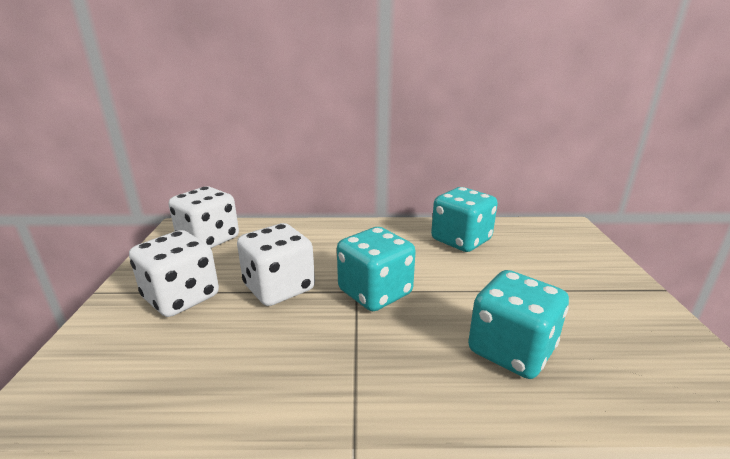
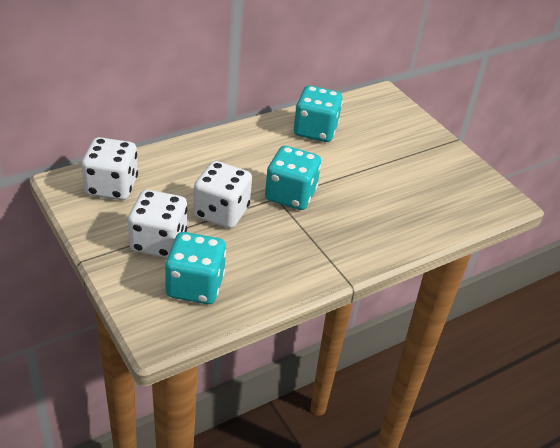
camera: 35 degrees left, 15 degrees up
turquoise dice [468,270,569,379] -> turquoise dice moved to [165,232,226,304]

